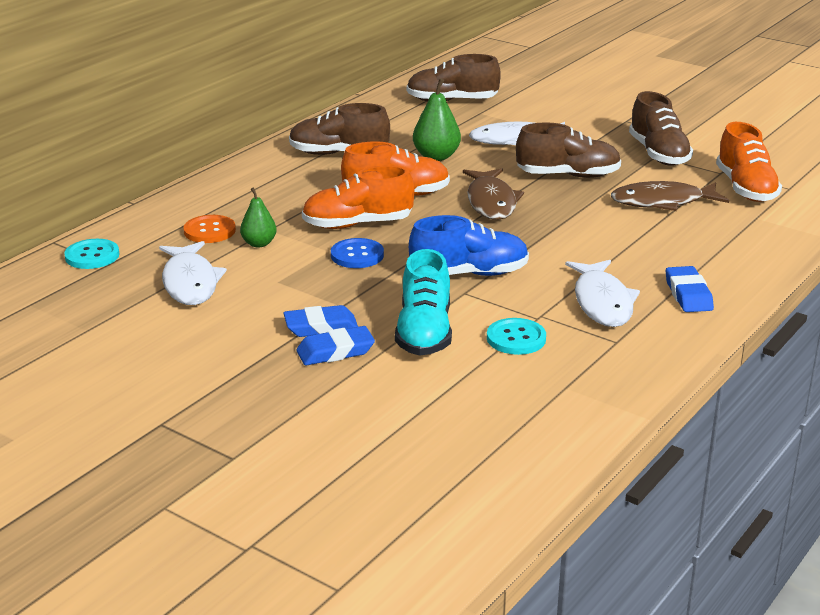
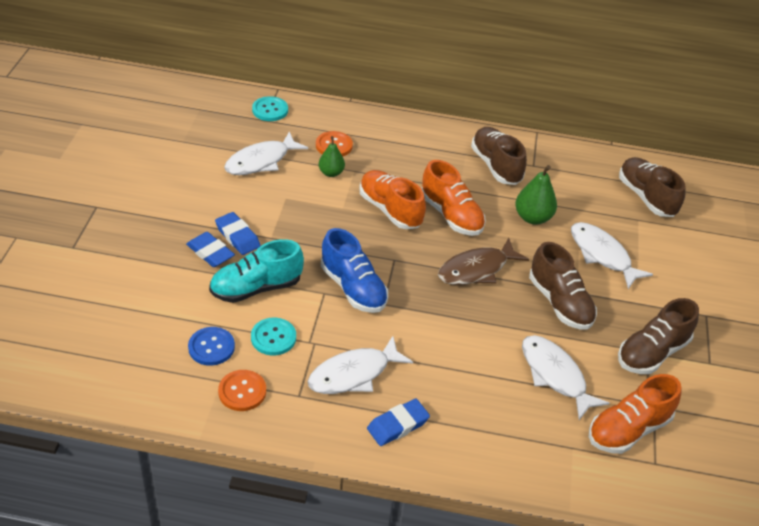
camera: 60 degrees right, 15 degrees up
blue button [331,238,384,268] -> blue button moved to [188,327,235,366]
brown fish [611,181,729,211] -> white fish [522,335,610,420]
none -> orange button [218,370,266,411]

